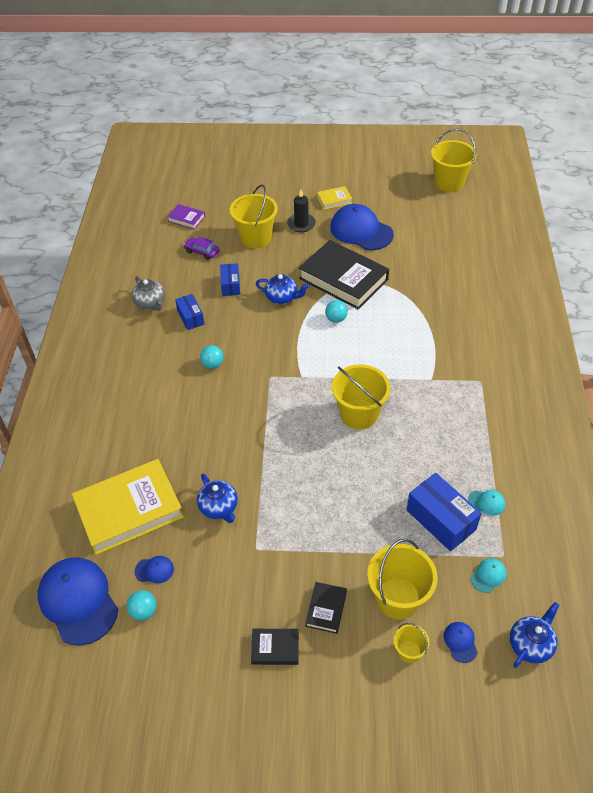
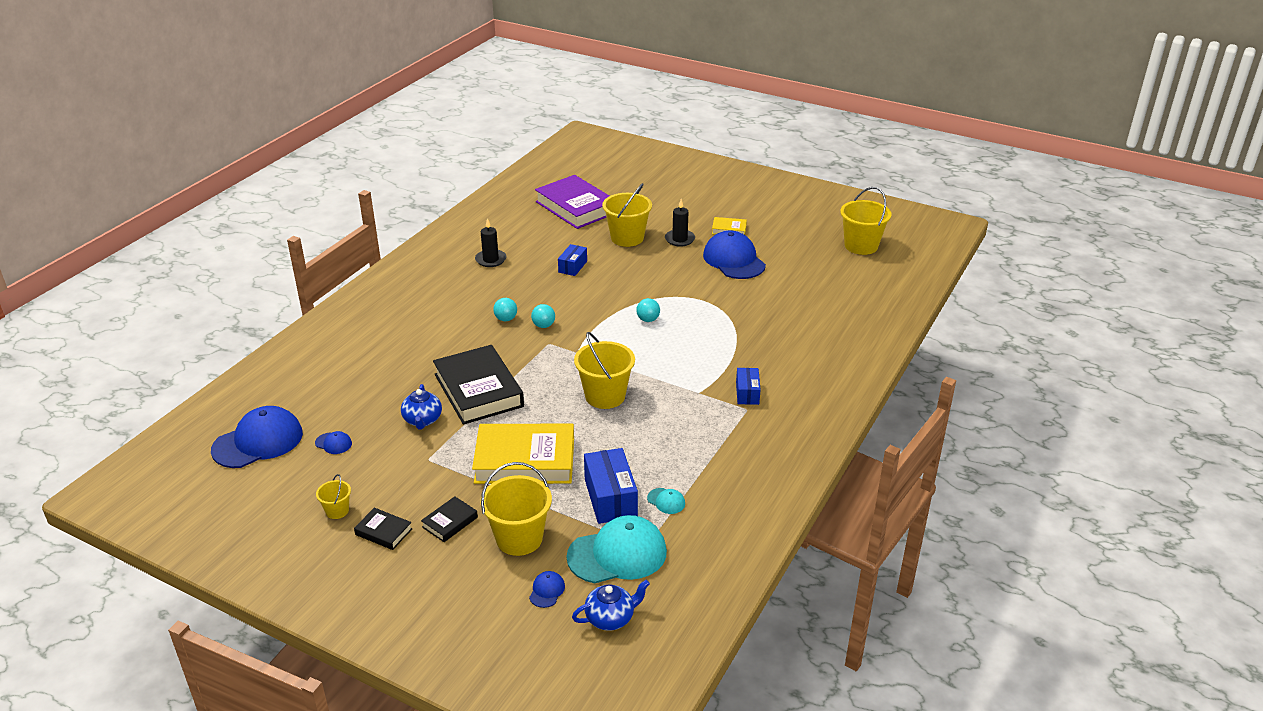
camera: 25 degrees right, 15 degrees down
blue cap [38,558,118,646] -> blue cap turned 60 degrees clockwise [211,406,303,468]
yellow book [72,459,184,555] -> yellow book moved to [472,424,574,484]
turquoise ball [127,590,157,620] -> turquoise ball moved to [531,304,555,328]
grey teapot [132,276,165,311] -> black candle [475,218,506,267]
purple book [167,204,205,229] -> purple book [535,175,609,229], size x2.22
blue box [175,294,204,330] -> blue box moved to [736,368,761,405]
purple car [184,237,220,260] -> none
blue teapot [256,274,309,304] -> none
black book [299,240,389,310] -> black book moved to [433,345,524,425]
yellow bucket [394,623,430,663] -> yellow bucket moved to [316,474,351,519]
turquoise cap [471,558,507,593] -> turquoise cap [566,515,667,583], size x2.37

